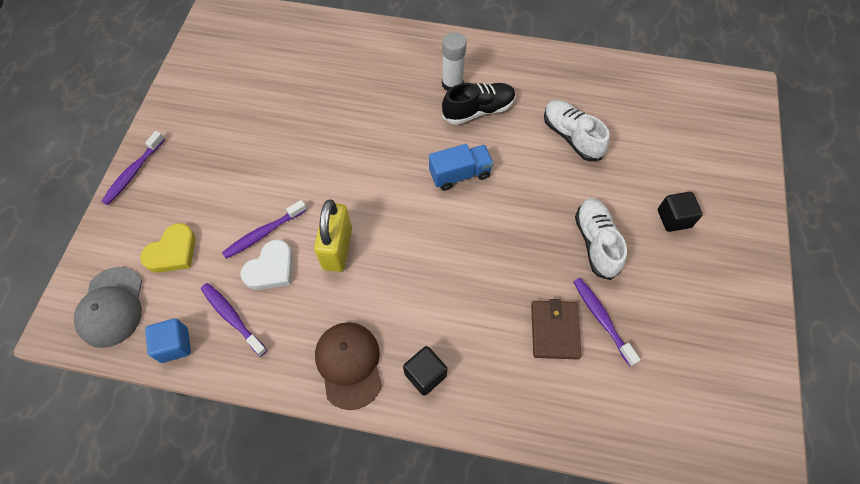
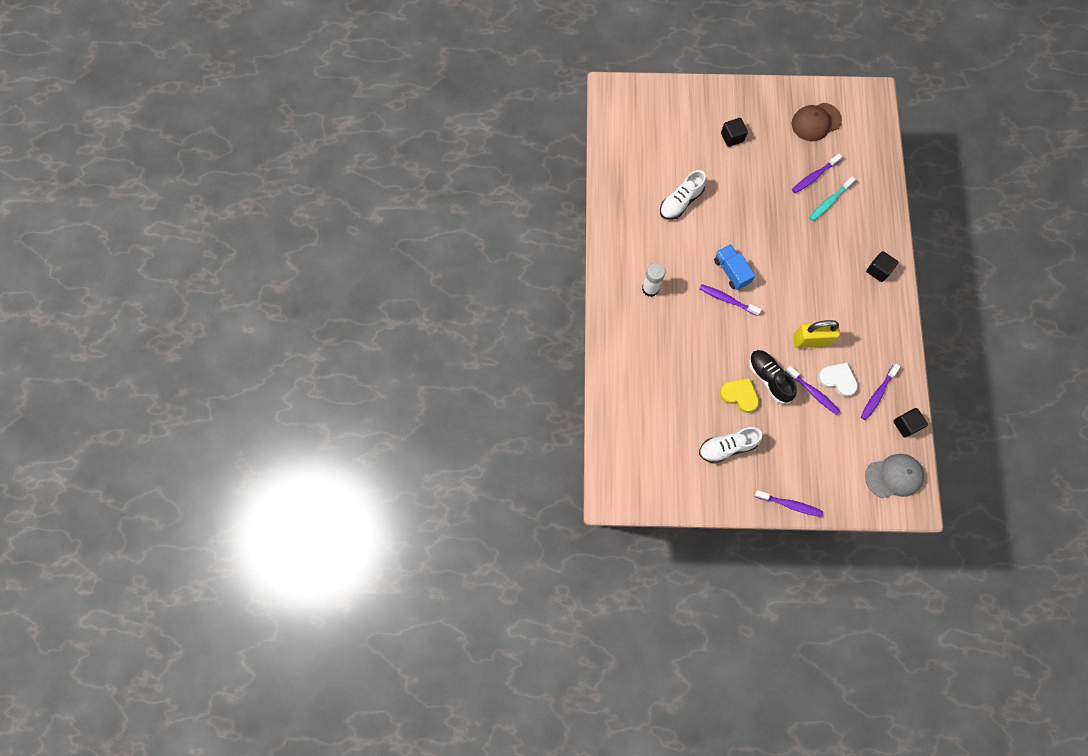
camera: 100 degrees left, 10 degrees up
yellow heart [140,223,196,273] -> yellow heart moved to [720,378,759,413]
blue cube [145,318,191,363] -> black cube [893,408,928,438]
brown cap [315,322,382,410] -> brown cap moved to [792,103,842,141]
black shoe [442,83,516,125] -> black shoe moved to [749,350,797,404]
brown wallet [531,299,581,360] -> turquoise toothbrush [809,176,856,221]
white shoe [575,198,627,280] -> white shoe moved to [699,427,763,464]
none -> purple toothbrush [699,284,762,316]

